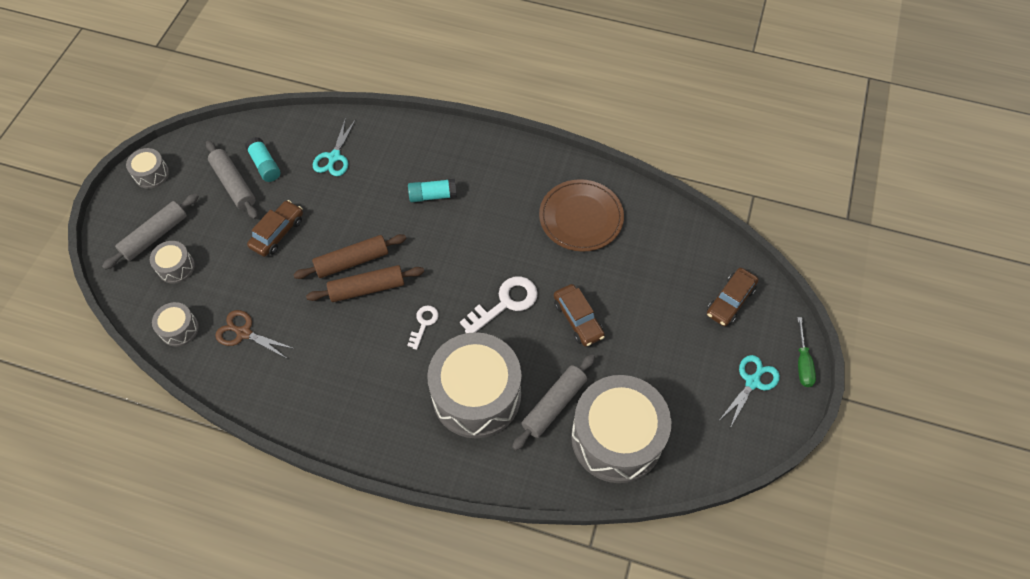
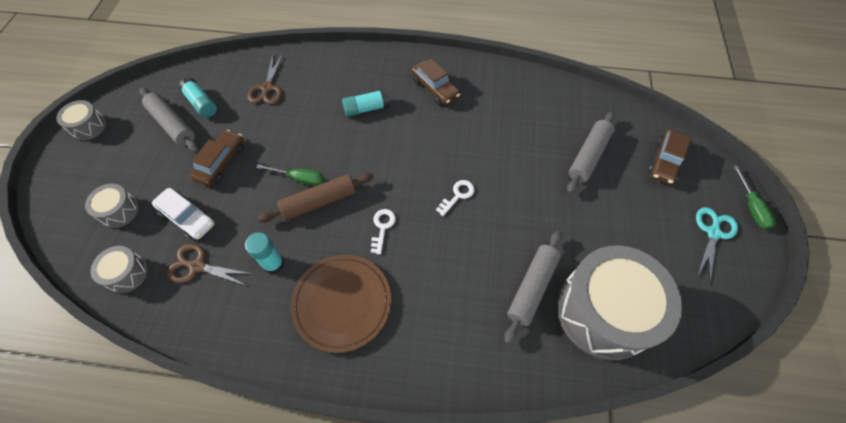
camera: 10 degrees left, 0 degrees up
grey rolling pin [102,193,199,270] -> grey rolling pin moved to [567,112,615,194]
brown rolling pin [293,234,406,279] -> green screwdriver [256,164,324,186]
turquoise scissors [313,118,356,176] -> brown scissors [247,54,282,104]
grey drum [427,332,522,438] -> none
white key [460,276,538,333] -> white key [436,180,475,216], size x0.57
brown plate [539,179,624,252] -> brown plate moved to [291,255,391,353]
brown car [554,284,605,347] -> brown car moved to [411,59,460,105]
none -> white car [152,188,215,240]
none -> turquoise glue stick [245,232,285,274]

